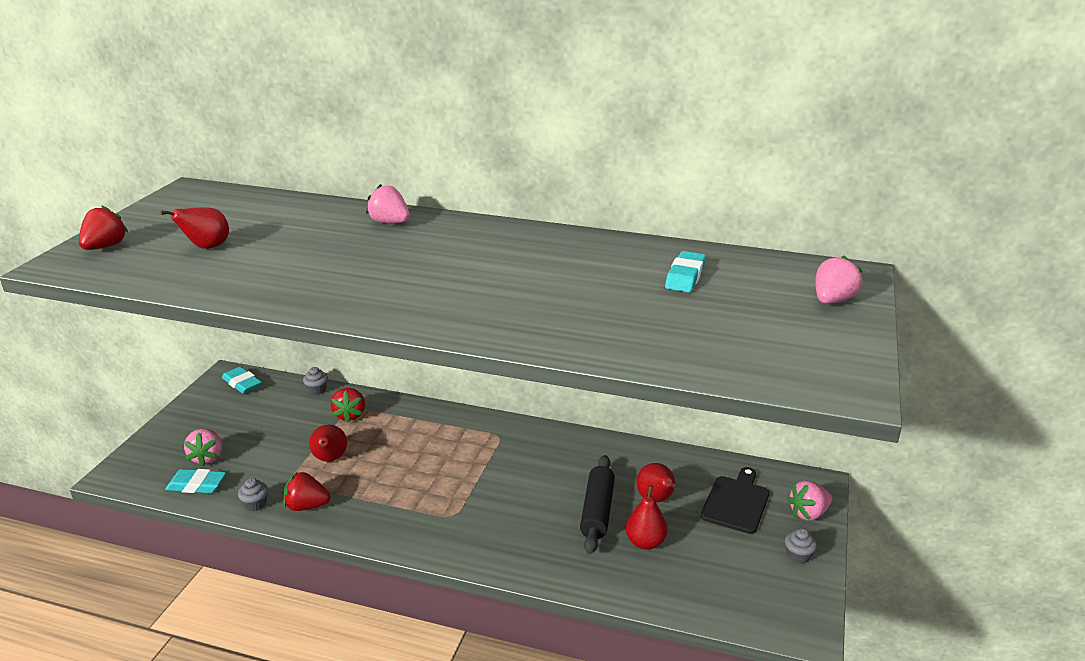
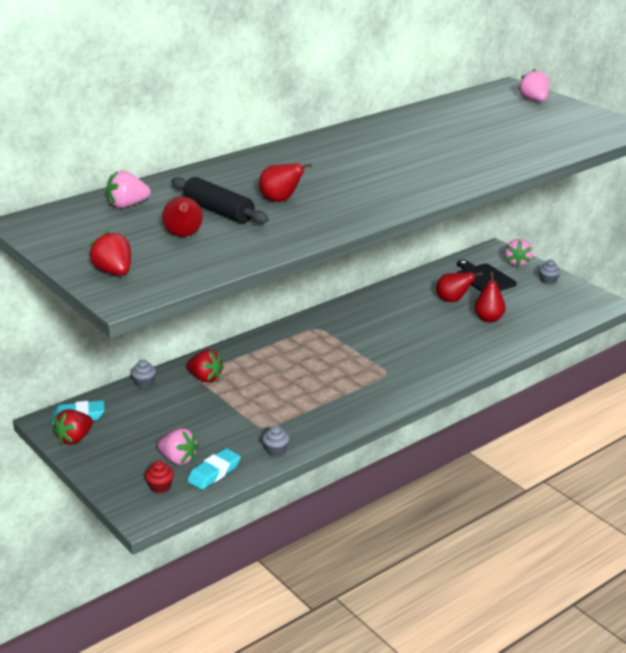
camera: 55 degrees left, 0 degrees up
red strawberry [283,472,330,511] -> red strawberry moved to [53,409,93,445]
red pear [309,425,347,462] -> red pear moved to [259,163,312,202]
pink strawberry [366,184,410,223] -> pink strawberry moved to [107,170,151,208]
black rolling pin [580,455,615,554] -> black rolling pin moved to [171,177,269,224]
turquoise eraser [665,251,706,292] -> none
none -> red cupcake [145,461,174,493]

